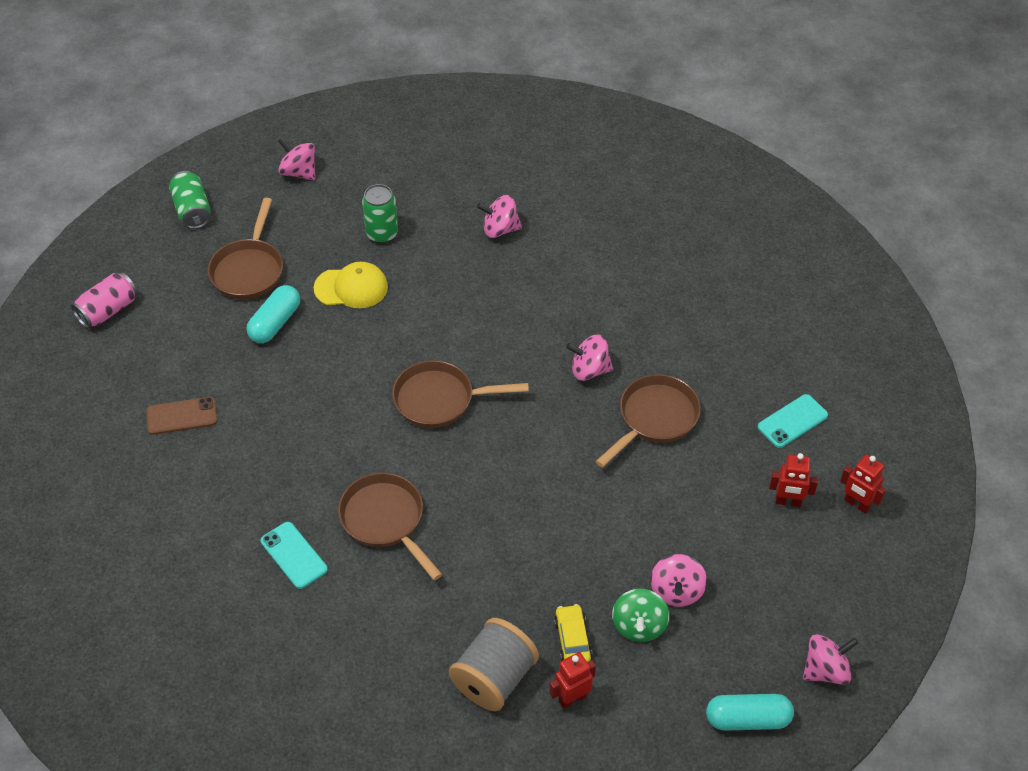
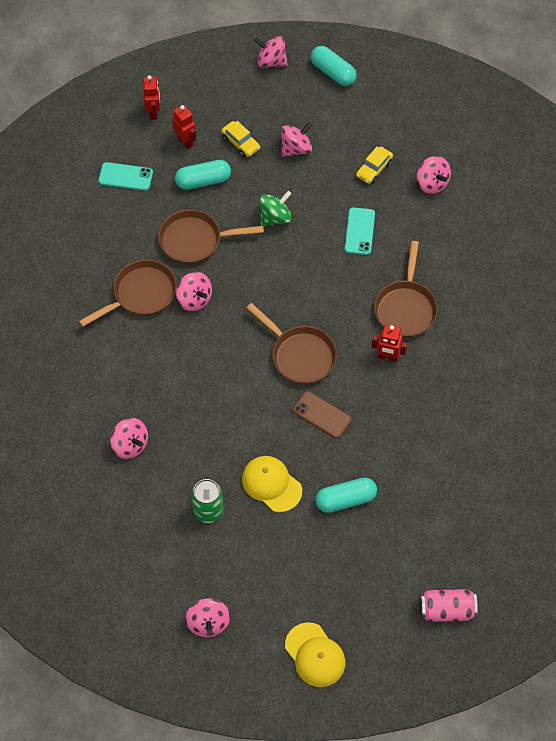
camera: 135 degrees left, 10 degrees up
brown phone [146,397,218,435] -> brown phone moved to [293,391,351,438]
green can [169,171,210,229] -> yellow cap [285,622,345,687]
brown pan [208,198,283,300] -> brown pan moved to [79,260,177,327]
turquoise phone [261,522,328,589] -> turquoise phone moved to [345,207,375,255]
grey spool [449,618,539,711] -> pink spinning top [417,156,451,194]
red robot [549,652,596,709] -> red robot moved to [372,324,407,362]
green spinning top [612,589,669,642] -> green spinning top moved to [260,191,292,226]
none -> turquoise capsule [175,160,231,190]
none -> yellow car [221,121,260,157]

